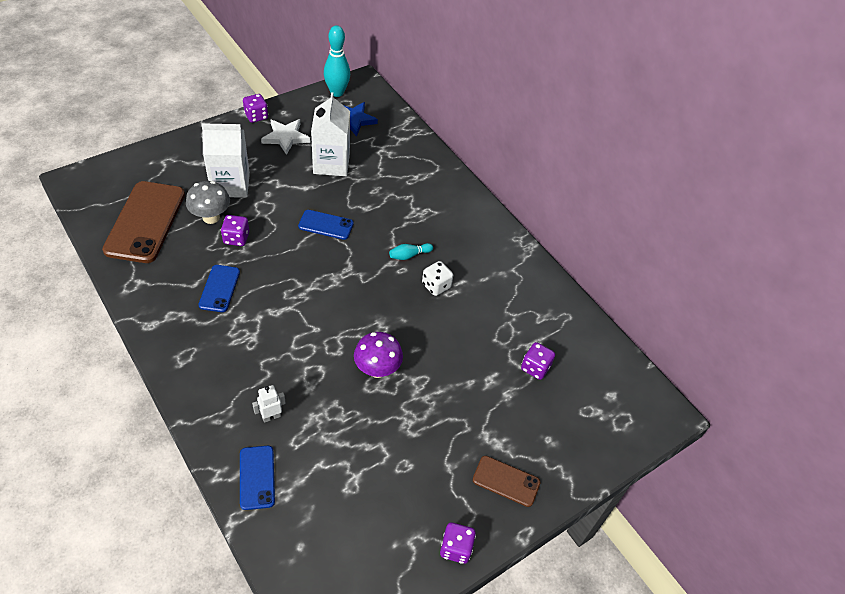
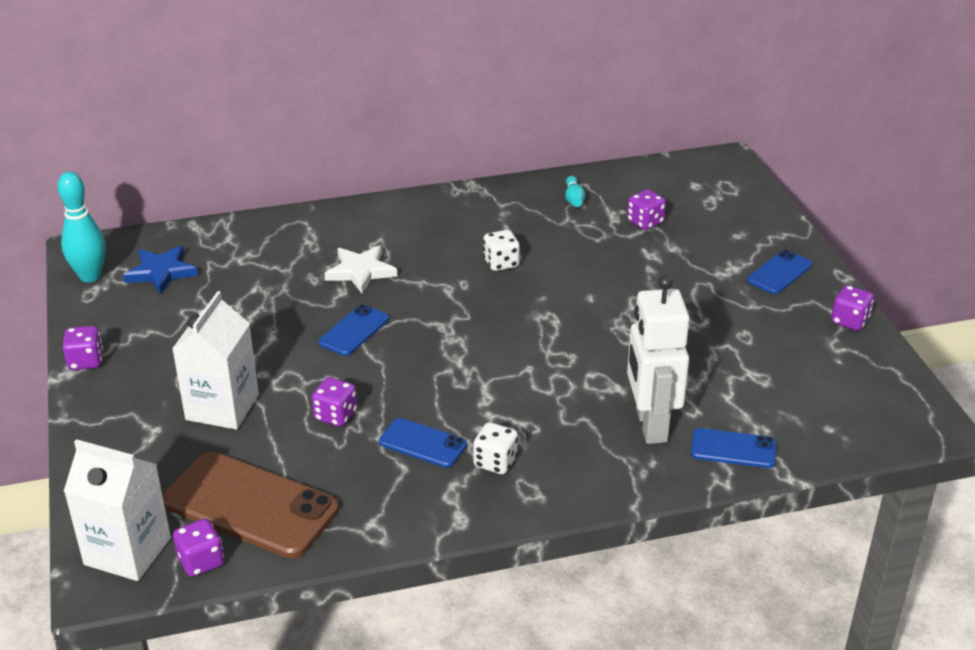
camera: 65 degrees left, 15 degrees down
grey mushroom [186,181,230,224] -> none
white robot [252,385,286,423] -> white robot [627,275,690,444], size x2.37
white star [261,119,311,155] -> white star moved to [324,245,397,294]
white carton [311,92,350,176] -> white carton moved to [64,439,171,581]
purple mushroom [354,332,403,378] -> none
turquoise bowling pin [389,243,433,260] -> turquoise bowling pin moved to [565,176,585,207]
brown phone [473,456,540,507] -> blue phone [747,250,812,294]
none -> purple dice [173,519,224,577]
none -> white dice [473,422,518,474]

